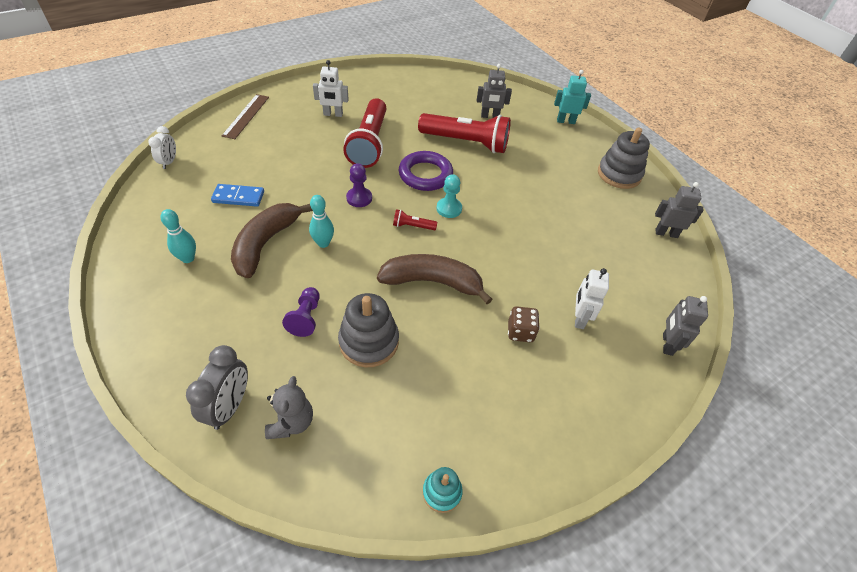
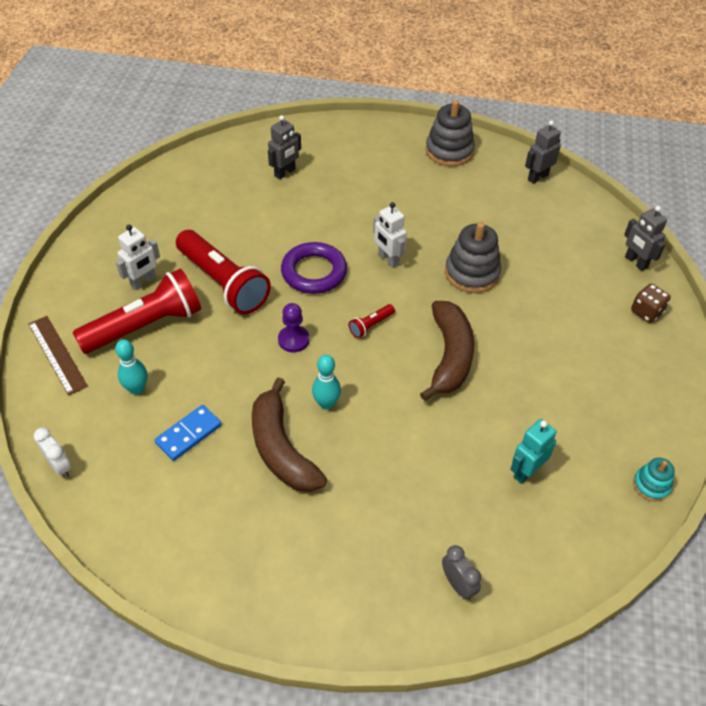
camera: 45 degrees left, 0 degrees up
turquoise bowling pin [160,209,196,263] -> turquoise bowling pin moved to [115,339,148,395]
grey clock [186,345,248,430] -> grey clock [442,545,481,600], size x0.65
grey teddy bear [265,376,313,439] -> none
purple pawn [282,287,320,337] -> none
grey stacking toy [338,293,399,367] -> grey stacking toy moved to [445,222,501,293]
brown banana [377,254,493,304] -> brown banana turned 135 degrees clockwise [420,301,474,401]
red flashlight [418,113,511,153] -> red flashlight moved to [72,268,201,354]
turquoise pawn [436,174,462,218] -> none
brown dice [508,306,540,342] -> brown dice moved to [631,284,671,323]
turquoise robot [554,70,591,124] -> turquoise robot moved to [510,419,556,484]
white robot [575,268,609,329] -> white robot moved to [373,202,407,268]

